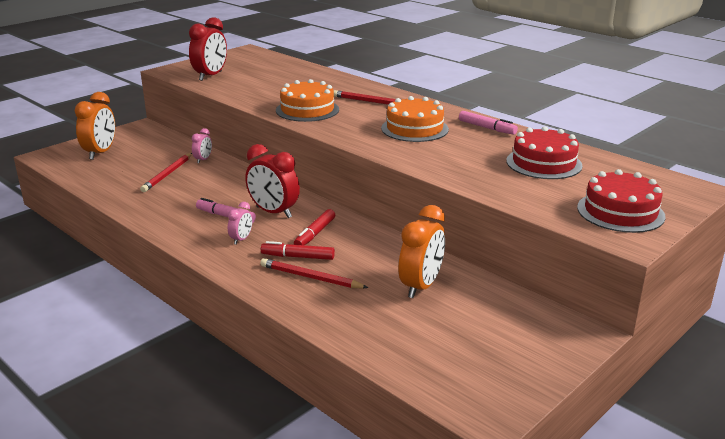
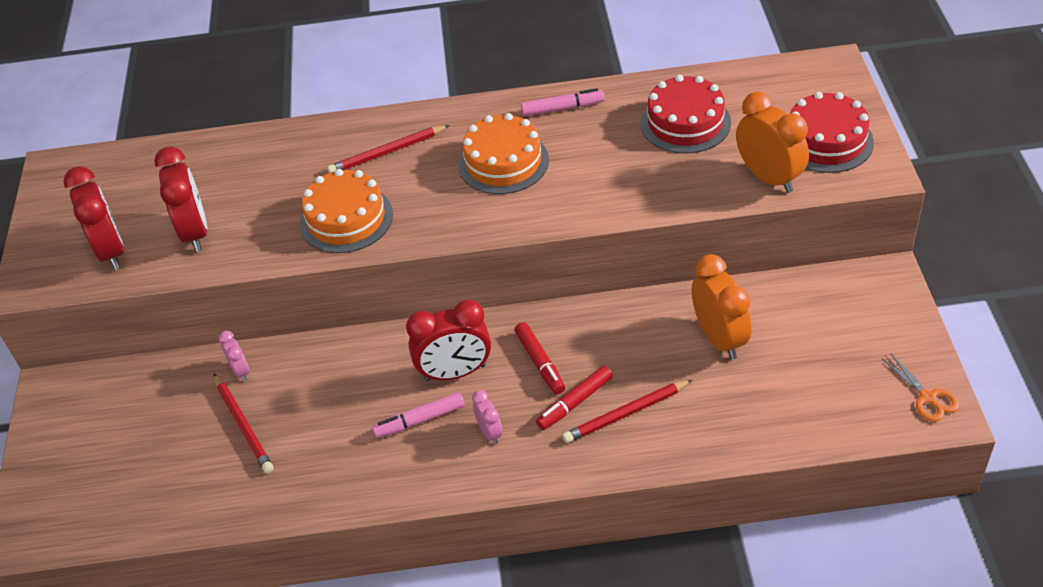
camera: 45 degrees left, 20 degrees up
orange clock [75,92,115,160] -> orange clock moved to [736,91,809,193]
none -> red clock [154,146,208,252]
none -> orange scissors [882,353,959,422]

